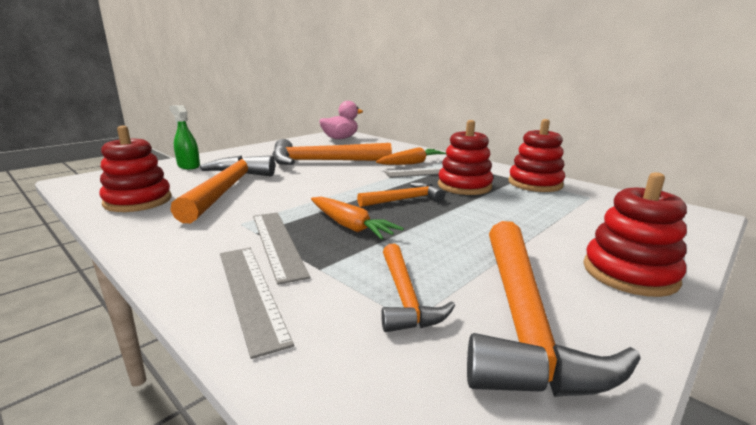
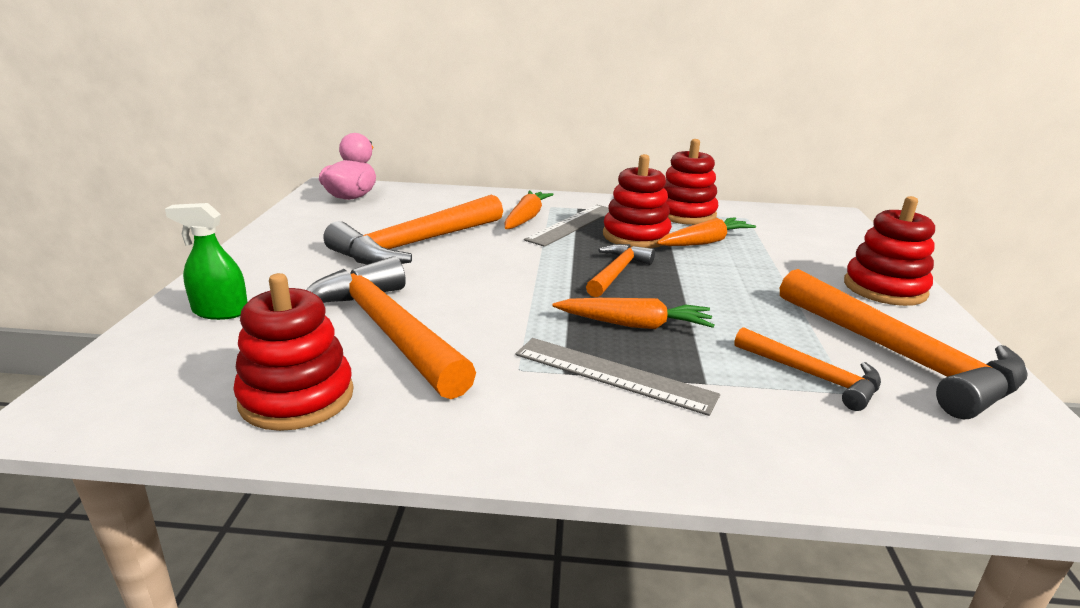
camera: 40 degrees left, 5 degrees up
grey ruler [220,248,294,359] -> none
none -> orange carrot [657,217,756,246]

